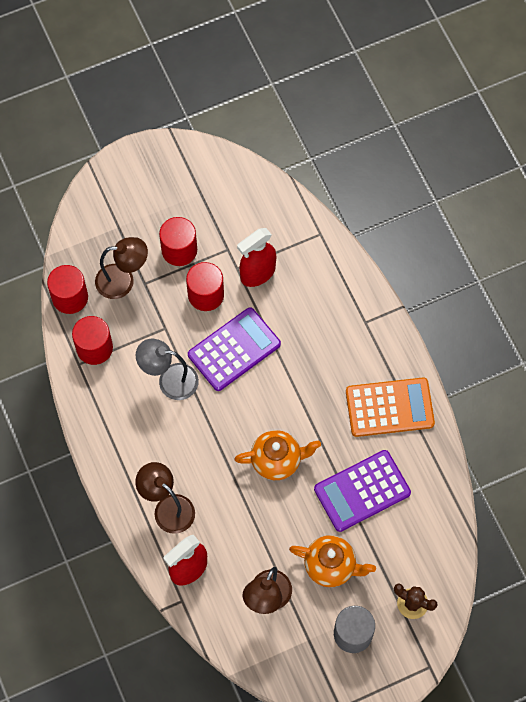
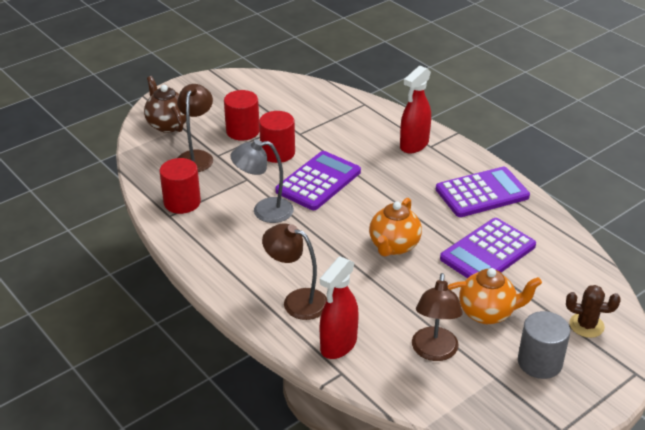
camera: 15 degrees left, 30 degrees down
red cylinder [47,265,88,314] -> none
brown lamp [95,237,148,299] -> brown lamp turned 60 degrees counterclockwise [177,84,213,172]
orange teapot [234,430,321,480] -> orange teapot turned 135 degrees clockwise [369,198,422,257]
red spray bottle [237,228,276,287] -> red spray bottle moved to [400,66,431,153]
orange calculator [346,378,435,437] -> purple calculator [436,167,530,217]
none -> brown teapot [144,76,186,133]

